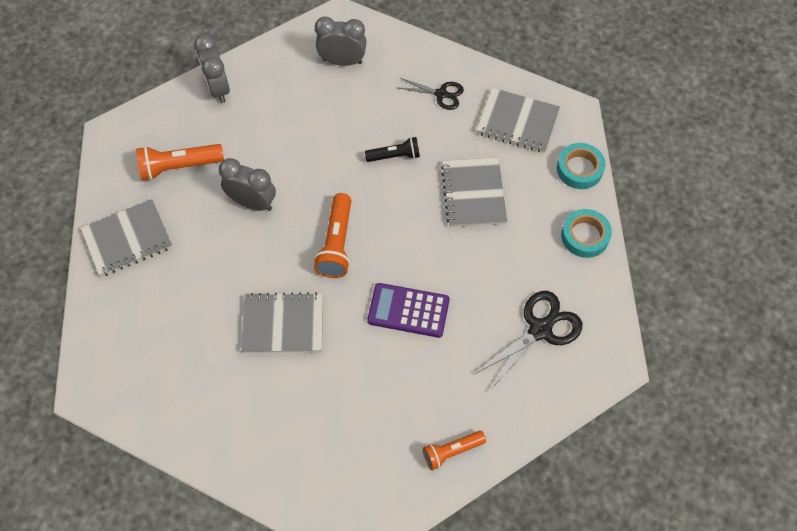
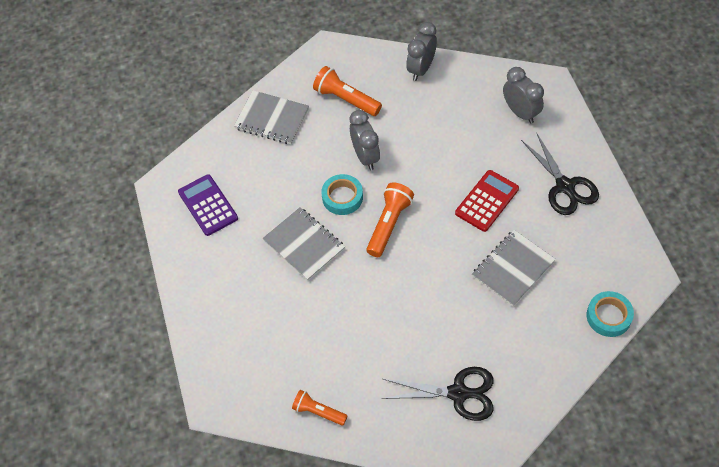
camera: 50 degrees right, 5 degrees down
orange flashlight [314,193,352,278] -> orange flashlight turned 150 degrees clockwise [366,182,414,257]
black flashlight [365,137,420,162] -> red calculator [455,170,519,232]
purple calculator [367,283,450,338] -> purple calculator moved to [178,174,238,236]
black scissors [396,78,464,110] -> black scissors [521,132,599,215], size x1.63
grey notebook [476,88,560,153] -> none
turquoise tape [561,209,612,258] -> turquoise tape moved to [321,174,363,215]

